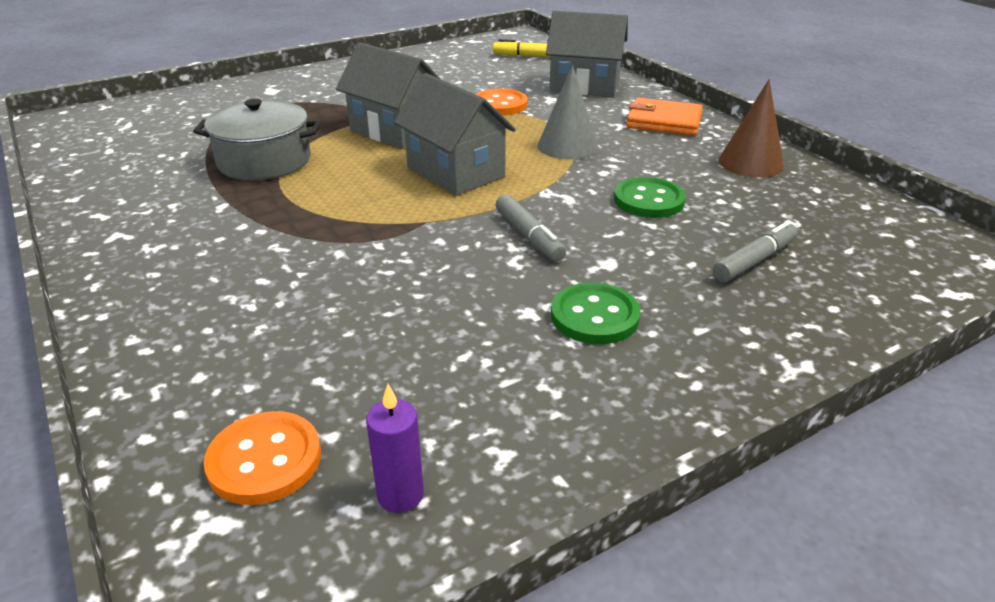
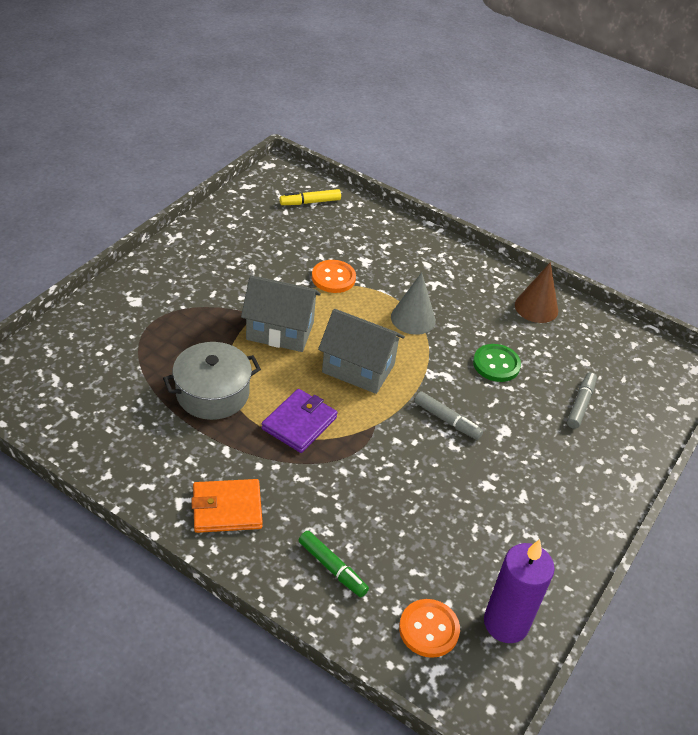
camera: 30 degrees left, 10 degrees up
purple candle [366,384,424,513] -> purple candle [484,539,555,643], size x1.94
grey house [546,11,628,97] -> none
green button [551,283,641,344] -> none
orange wallet [626,98,703,136] -> orange wallet moved to [191,479,263,533]
none -> purple wallet [261,389,338,453]
none -> green marker [299,531,369,597]

